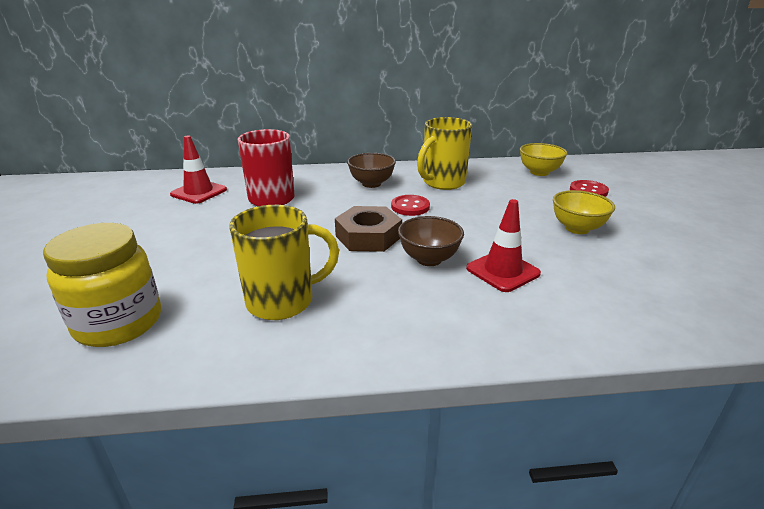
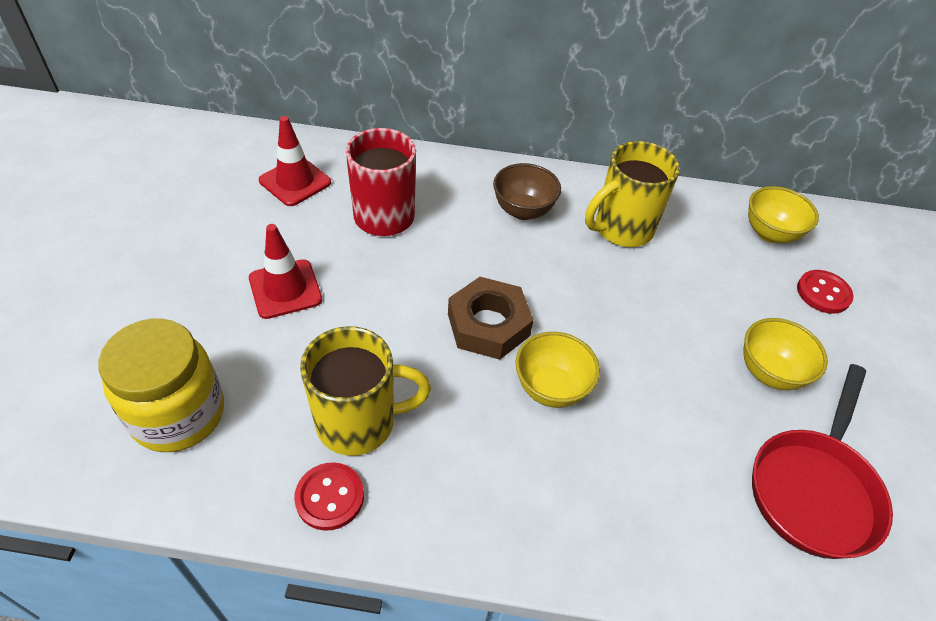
camera: 10 degrees right, 20 degrees up
red button [391,195,430,216] -> red button moved to [294,463,364,531]
brown bowl [398,216,464,266] -> yellow bowl [515,332,600,408]
red traffic cone [466,199,541,292] -> red traffic cone moved to [249,224,322,319]
none -> red pan [752,364,893,559]

